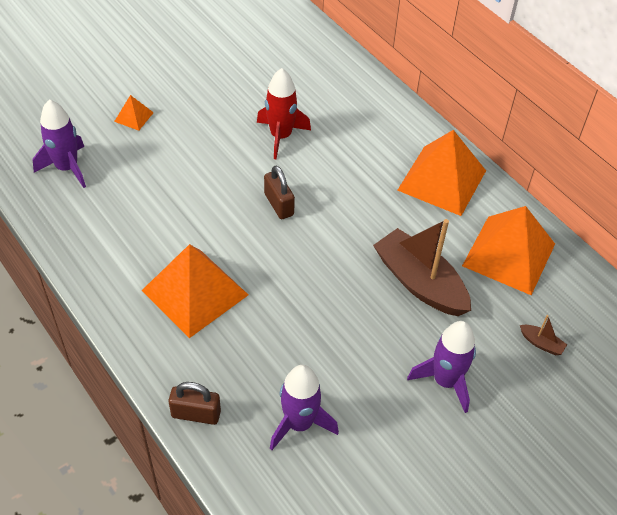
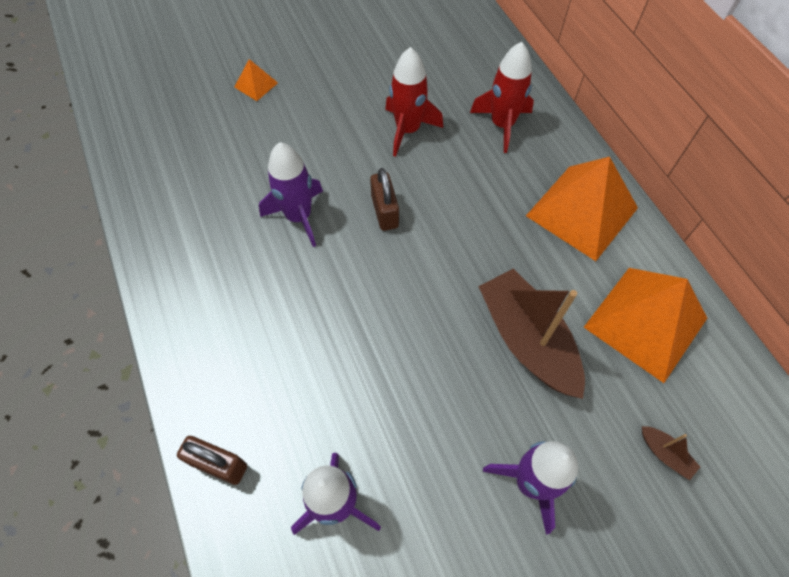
camera: 15 degrees right, 10 degrees up
purple rocket [33,99,86,188] -> purple rocket moved to [259,142,323,247]
orange pyramid [142,244,248,338] -> none
none -> red rocket [470,42,534,153]

